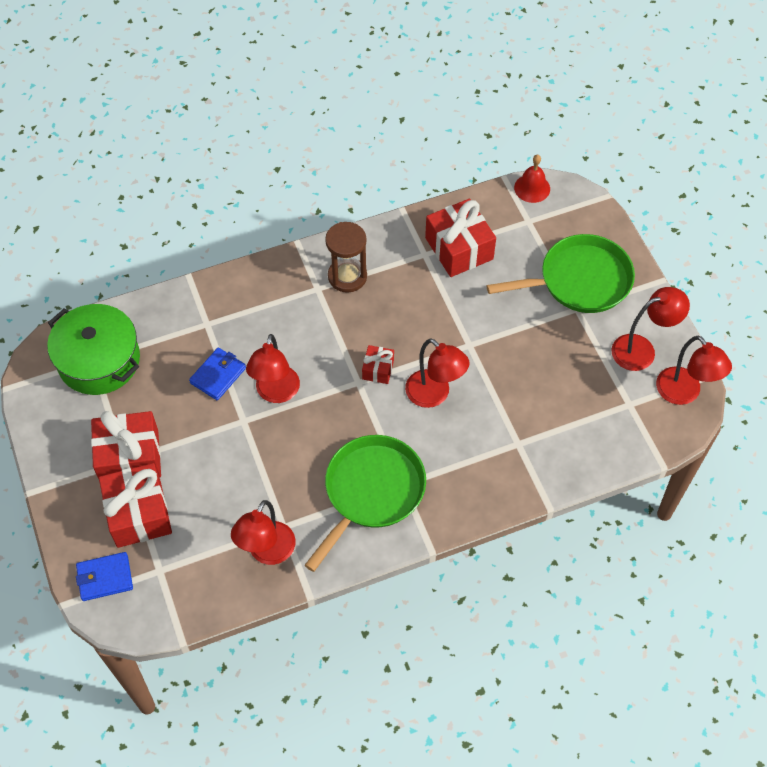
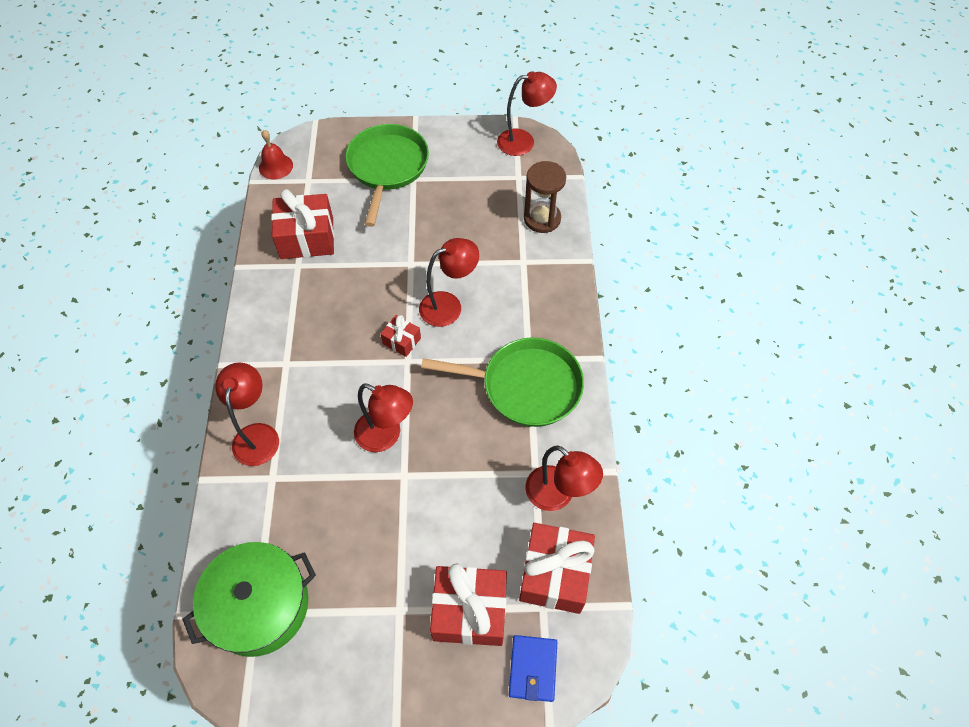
camera: 70 degrees left, 0 degrees up
red gift [91,411,161,479] -> red gift moved to [519,523,595,614]
blue wallet [189,348,246,400] -> none
green pan [304,435,426,572] -> green pan turned 135 degrees clockwise [421,337,584,427]
brown hourglass [325,222,367,293] -> brown hourglass moved to [524,161,566,233]
red lamp [612,287,690,371] -> red lamp moved to [215,362,279,466]

